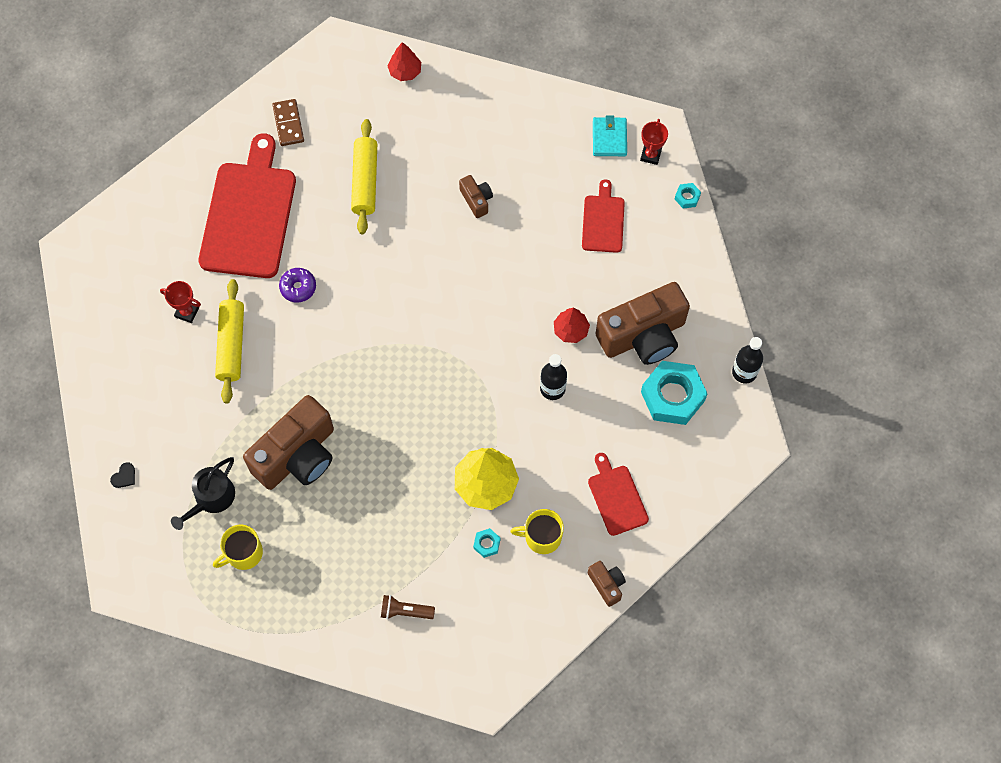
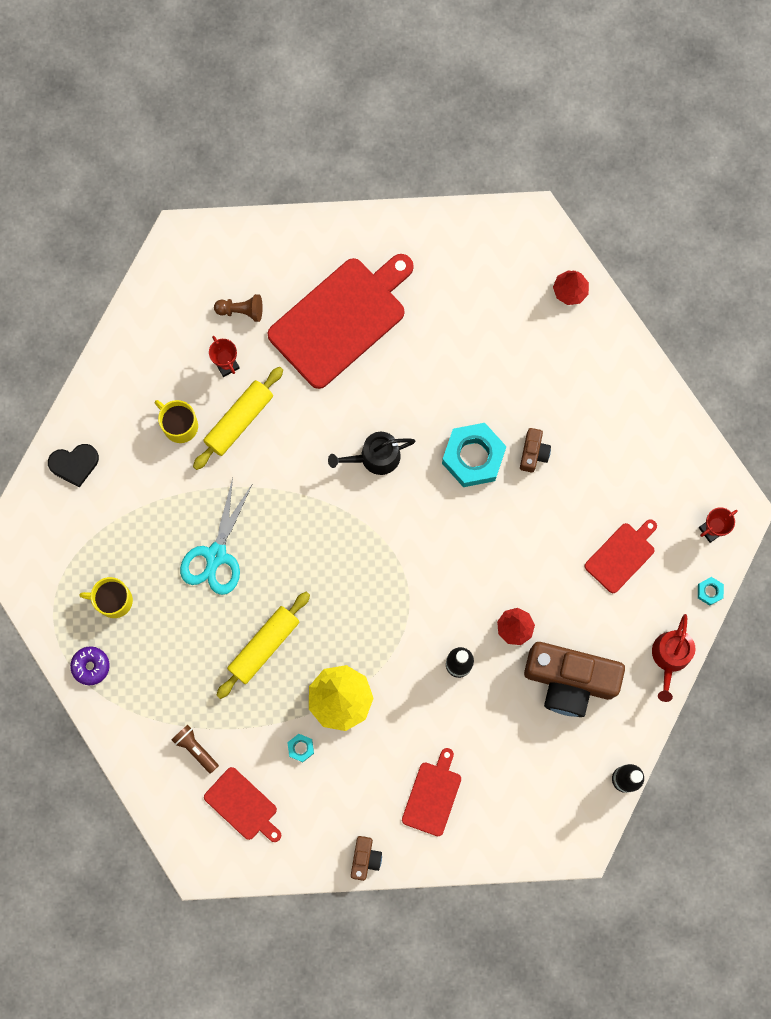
camera: 40 degrees right, 10 degrees up
black heart [110,462,135,488] -> black heart [48,444,99,488], size x1.82
black watering can [171,457,235,530] -> black watering can moved to [328,432,415,475]
brown camera [243,395,334,490] -> turquoise scissors [180,478,253,595]
brown domino [272,99,304,146] -> none
purple donut [279,268,316,303] -> purple donut moved to [70,646,110,685]
yellow rolling pin [351,119,377,234] -> yellow rolling pin moved to [216,592,310,699]
yellow mug [510,509,564,554] -> yellow mug moved to [155,400,198,443]
turquoise wallet [593,116,627,156] -> none
turquoise nut [641,361,708,425] -> turquoise nut moved to [442,423,507,487]
none -> red cutting board [204,767,281,842]
none -> brown pawn [214,294,263,322]
none -> red watering can [652,614,695,702]

